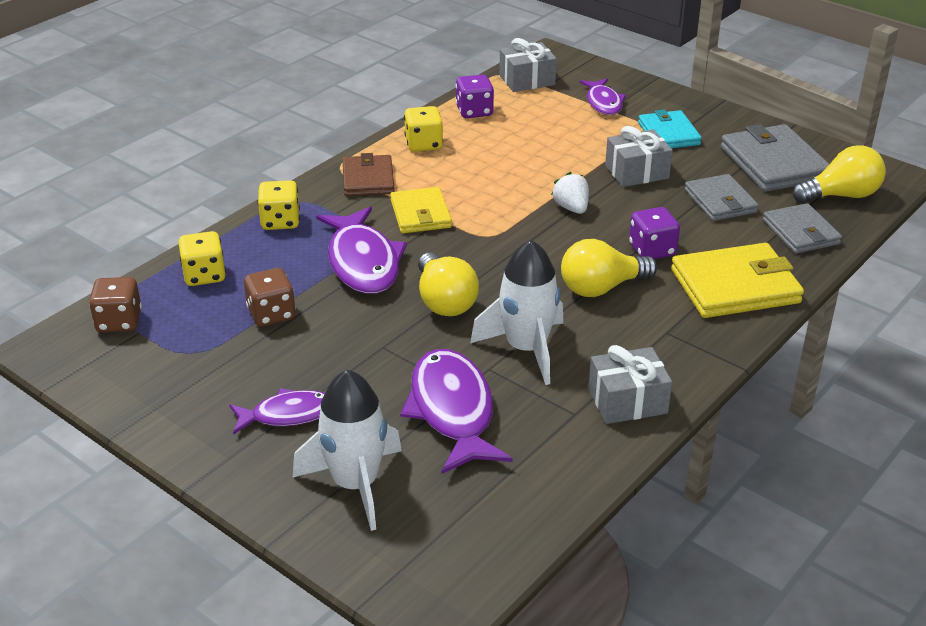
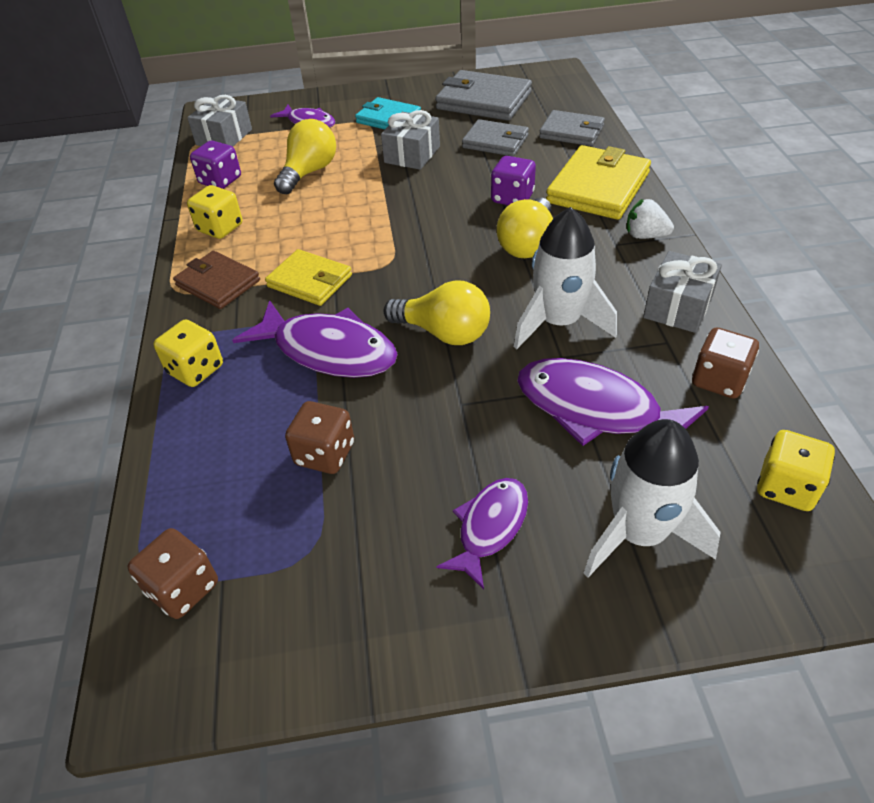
camera: 45 degrees left, 10 degrees up
yellow dice [178,231,226,286] -> yellow dice moved to [757,430,835,511]
white strawberry [551,172,589,214] -> white strawberry moved to [627,199,674,239]
yellow light bulb [793,145,886,203] -> yellow light bulb moved to [274,119,336,194]
none -> brown dice [692,327,759,398]

